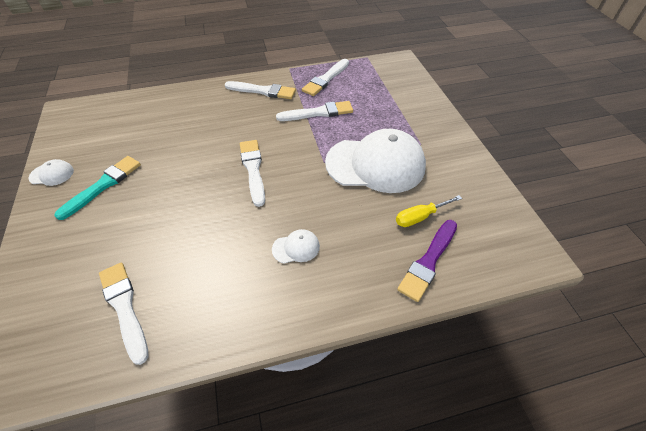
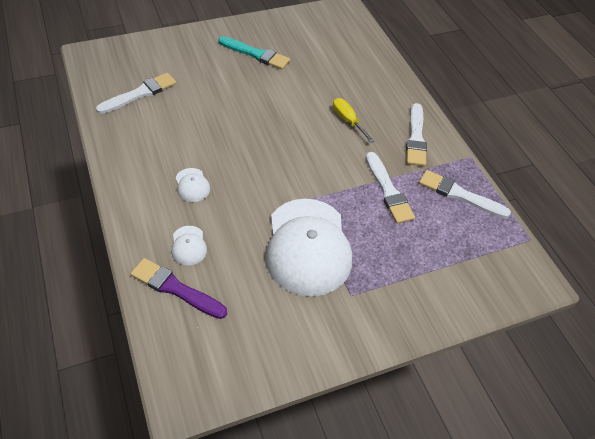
camera: 80 degrees right, 0 degrees up
white cap [29,159,74,186] -> white cap moved to [171,226,207,265]
white brush [240,140,265,207] -> none
yellow screwdriver [396,195,462,227] -> yellow screwdriver moved to [333,98,374,143]

